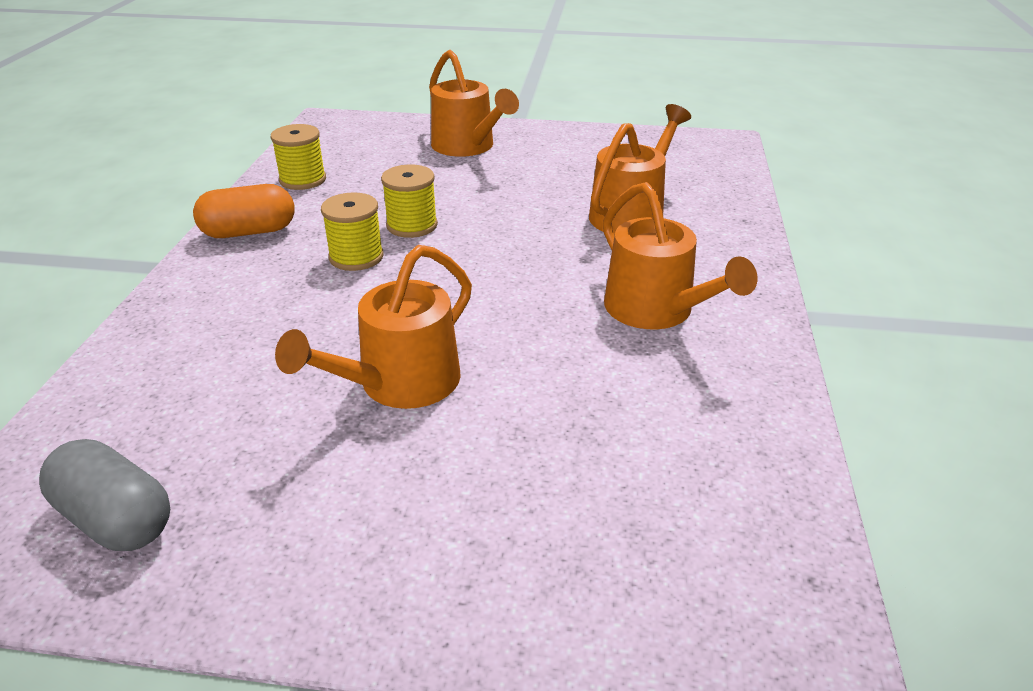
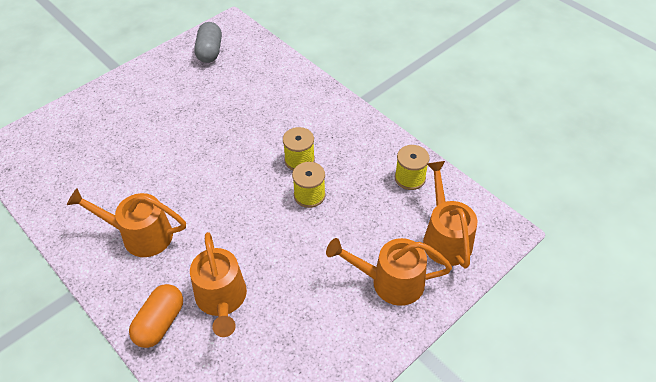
camera: 130 degrees right, 15 degrees up
grey capsule [39,439,170,551] -> grey capsule turned 75 degrees counterclockwise [194,22,222,63]
orange capsule [193,184,295,238] -> orange capsule moved to [129,284,183,348]
orange watering can [275,245,472,409] -> orange watering can moved to [423,161,477,269]

